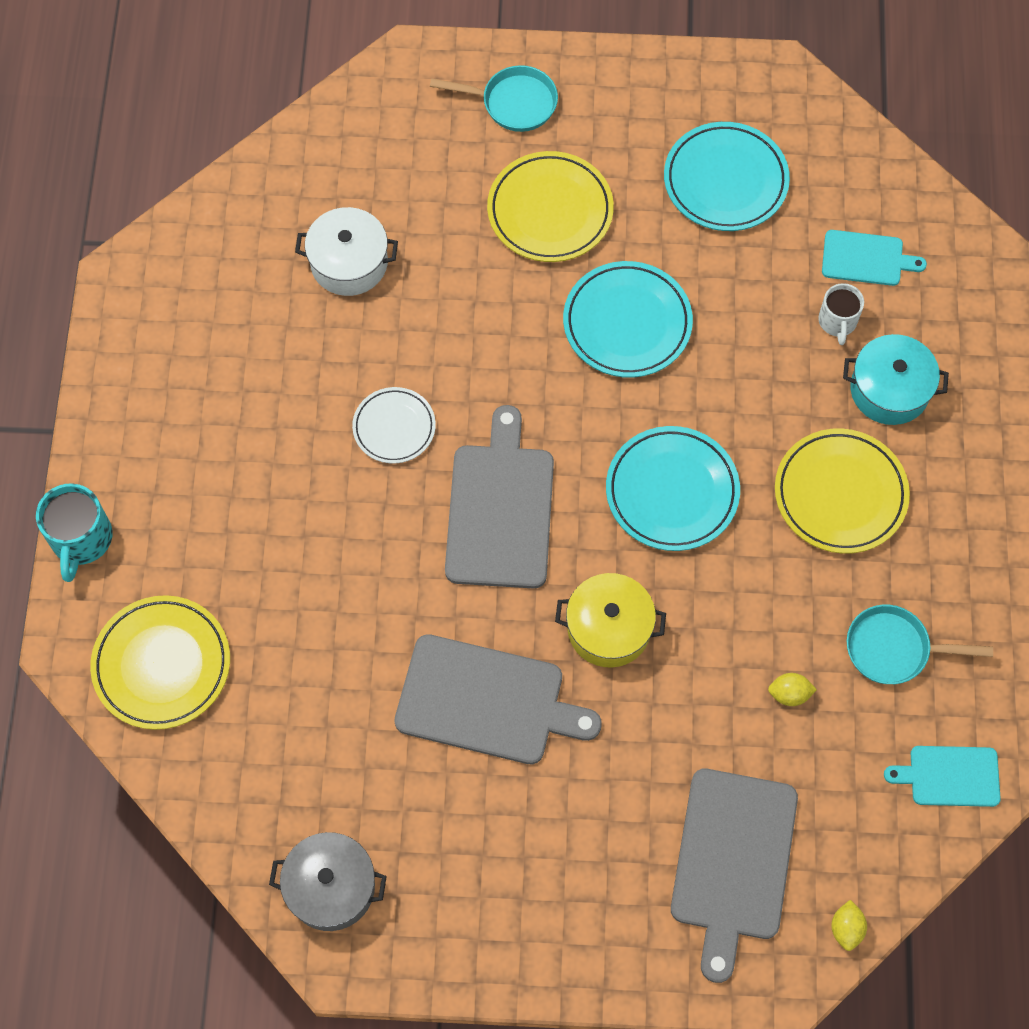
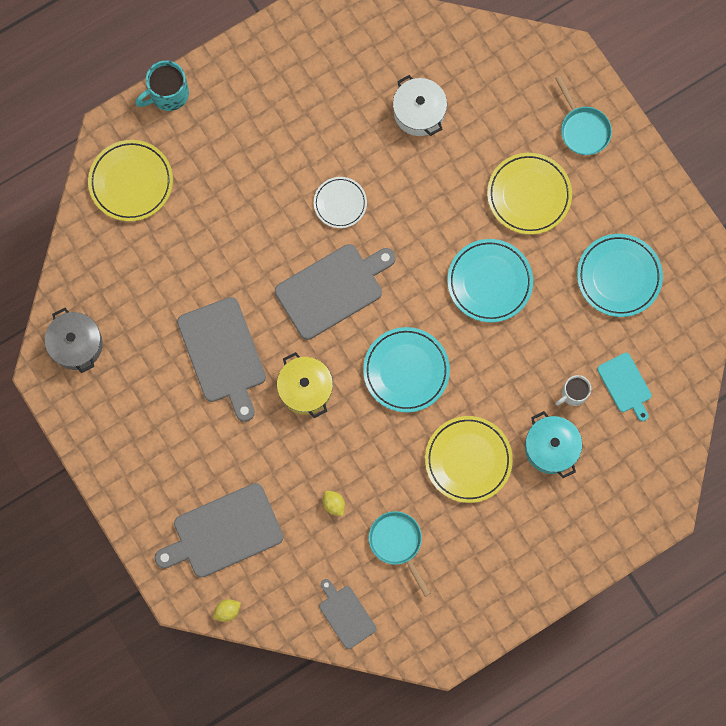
camera: 55 degrees right, 10 degrees up
turquoise cutting board [884,746,1001,807] -> grey cutting board [319,579,377,649]

